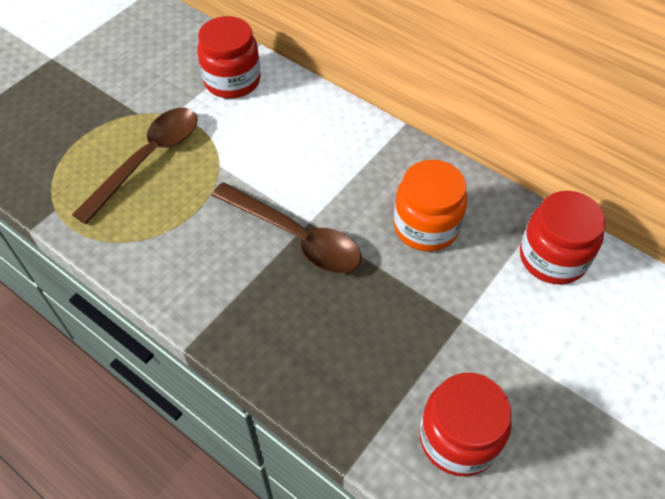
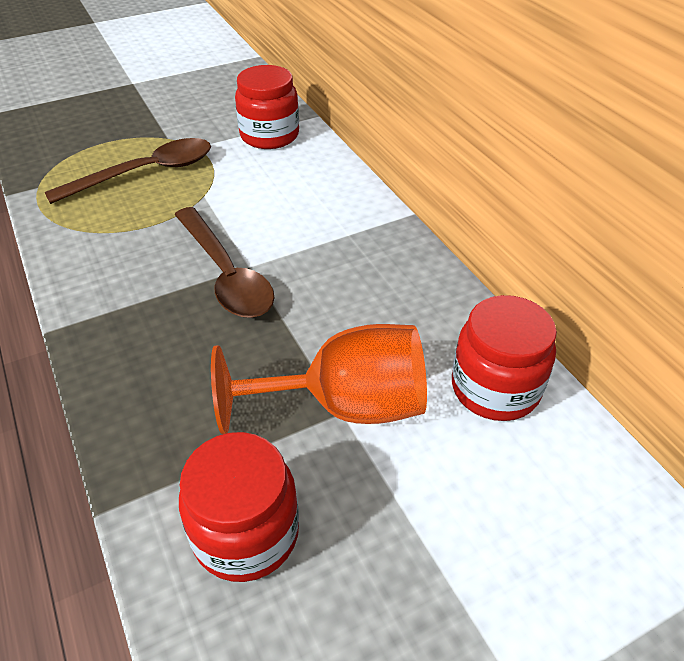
camera: 25 degrees right, 10 degrees down
orange jar [394,160,467,251] -> none
none -> orange goblet [211,324,427,434]

